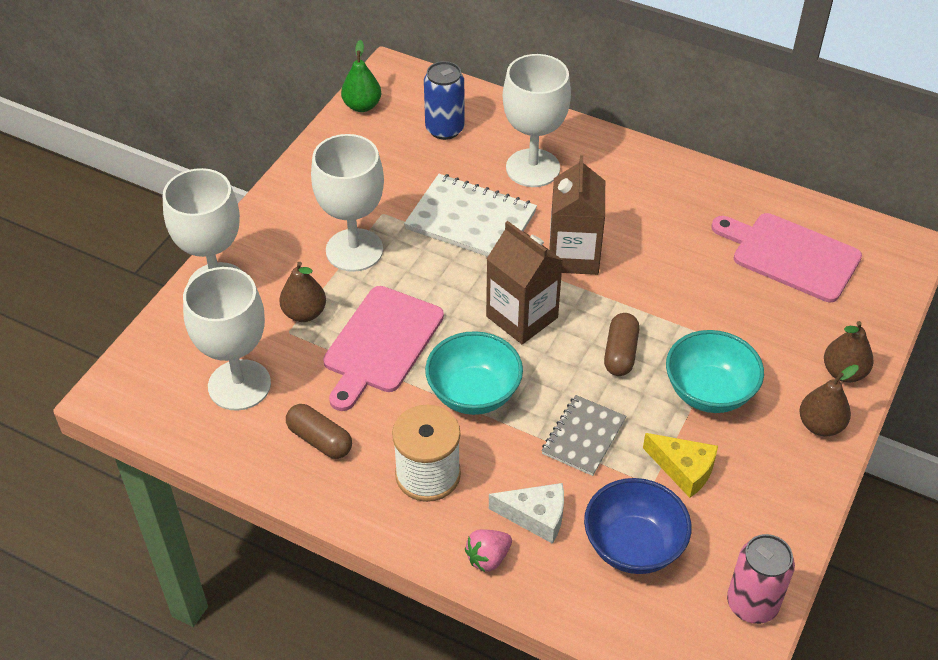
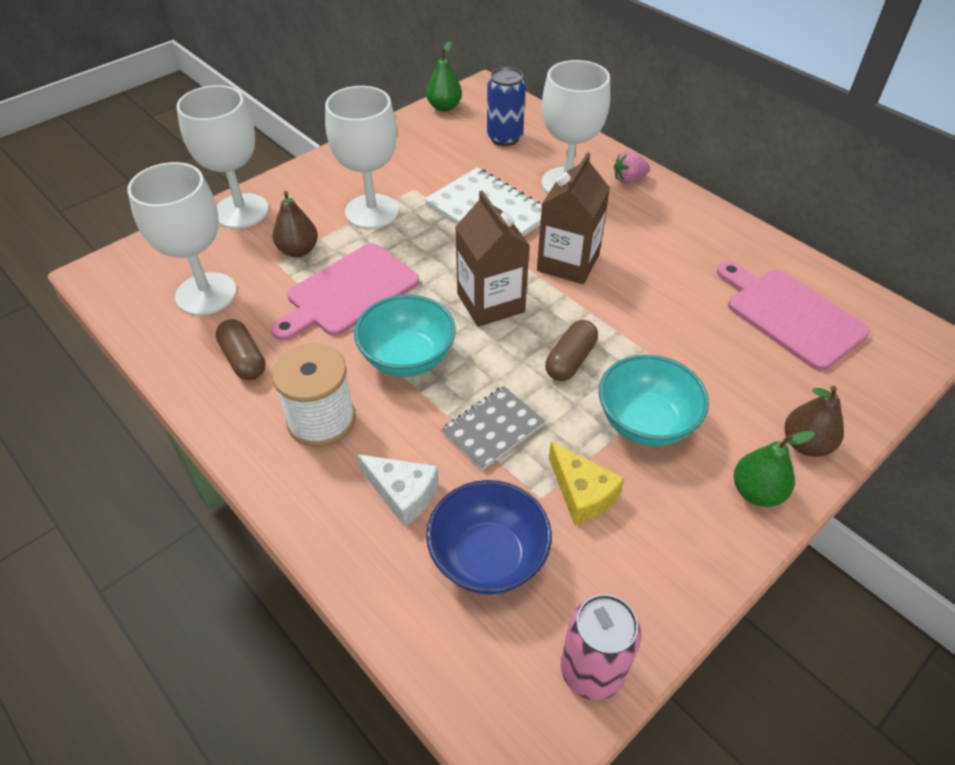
camera: 20 degrees right, 0 degrees up
pink strawberry [465,529,512,572] -> pink strawberry moved to [614,151,650,184]
brown pear [799,365,858,436] -> green pear [734,431,815,507]

